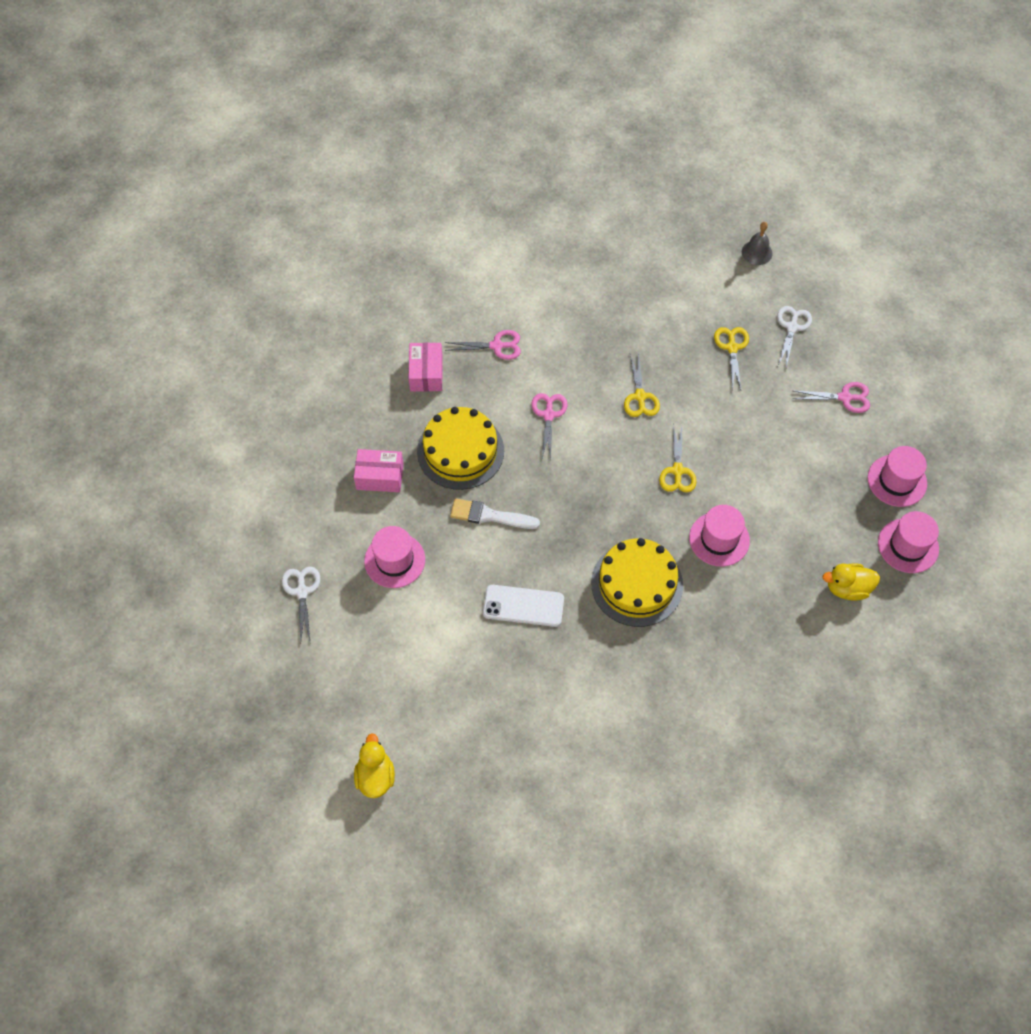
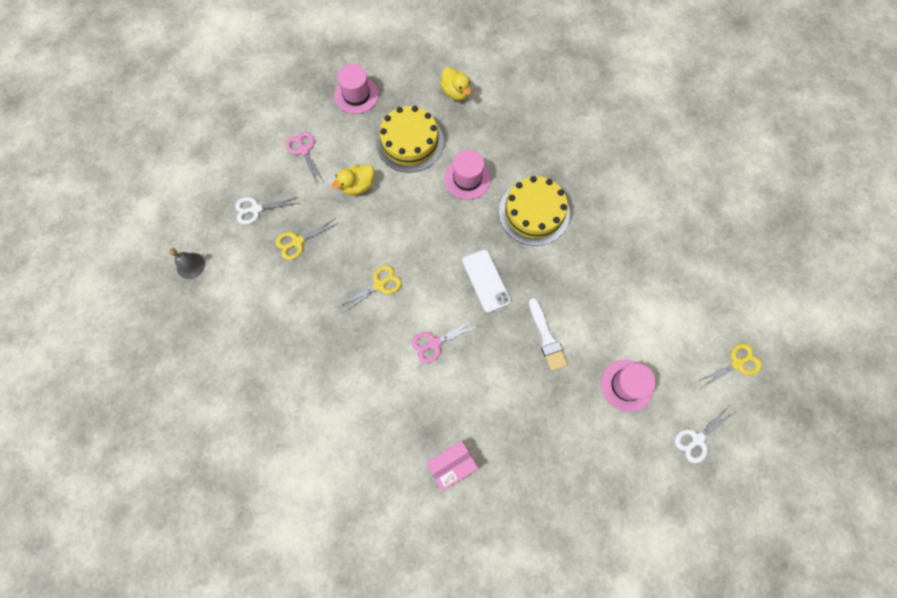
camera: 120 degrees left, 10 degrees up
pink box [354,449,404,492] -> none
yellow duck [354,734,395,798] -> yellow duck moved to [332,165,374,195]
yellow cake [417,407,504,490] -> yellow cake moved to [376,106,444,173]
pink scissors [445,330,521,360] -> none
white phone [483,585,564,627] -> white phone moved to [462,249,511,313]
yellow scissors [659,424,697,492] -> yellow scissors moved to [699,343,762,389]
pink hat [878,511,939,573] -> none

